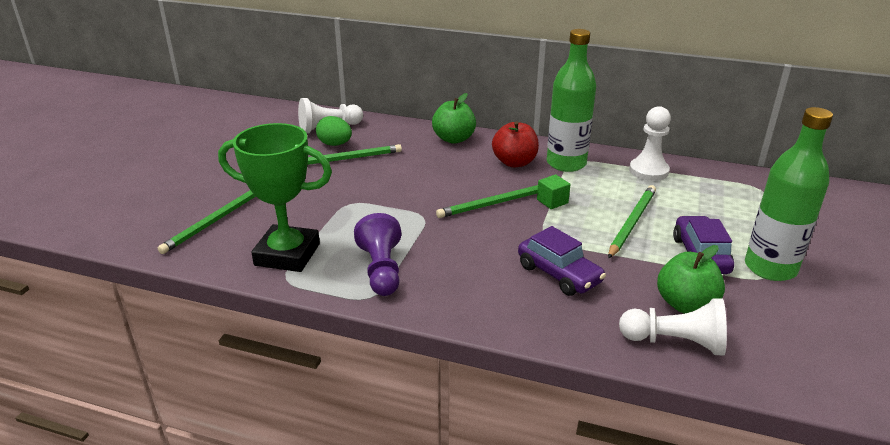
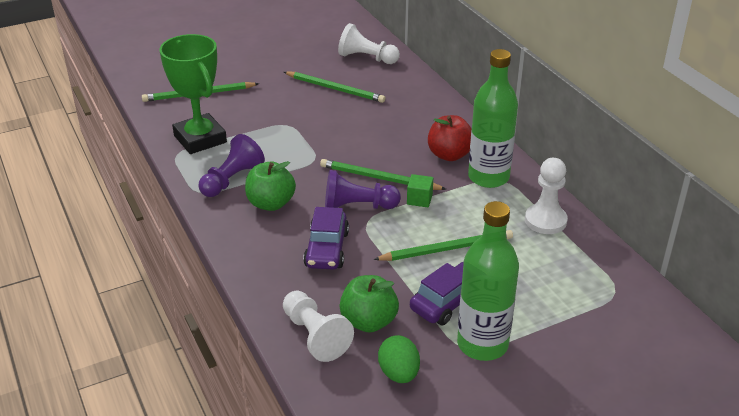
camera: 45 degrees right, 5 degrees up
green egg [316,116,352,146] -> green egg moved to [378,335,420,383]
green apple [432,93,476,144] -> green apple moved to [245,161,296,211]
none -> purple pawn [325,170,401,209]

